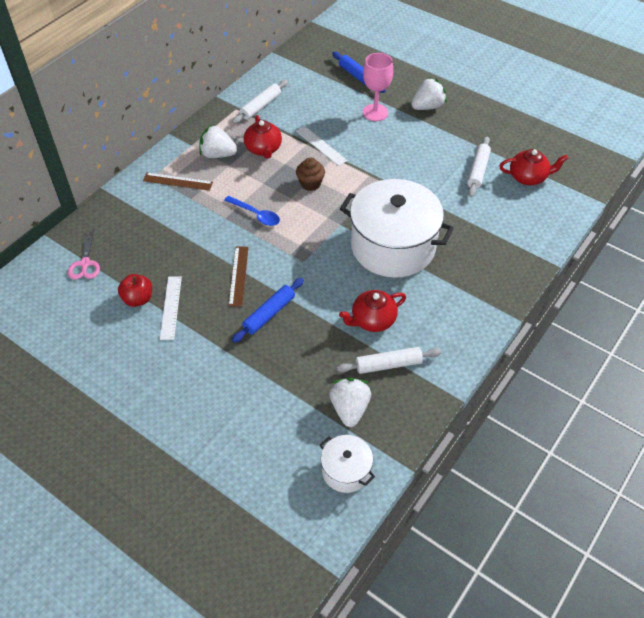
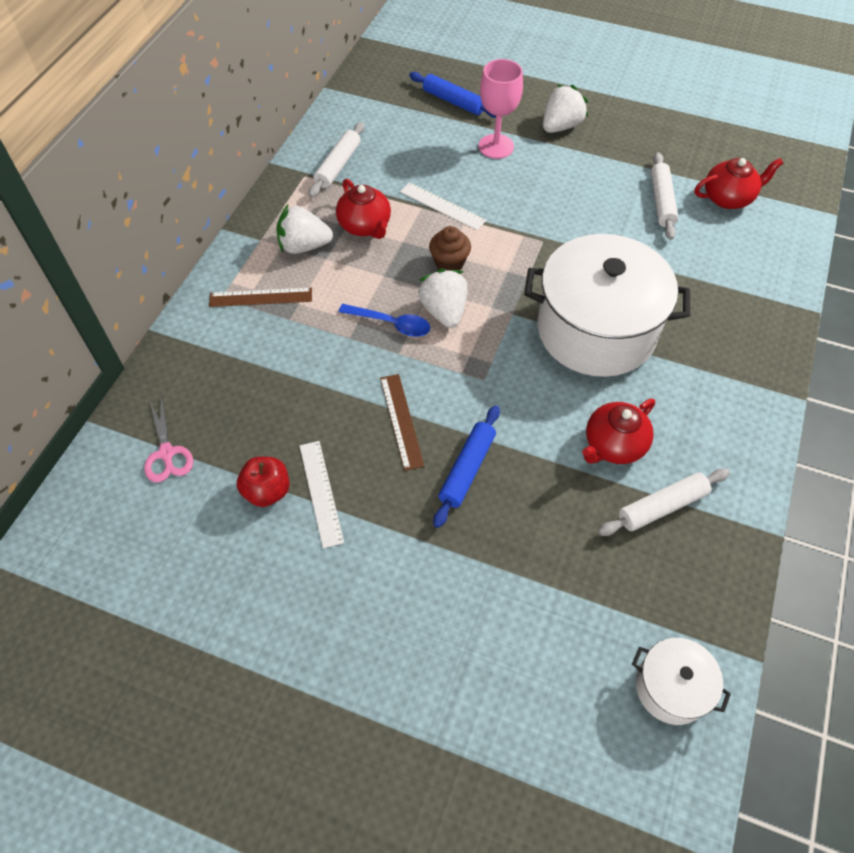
camera: 15 degrees left, 5 degrees up
white strawberry [330,378,371,427] -> white strawberry moved to [418,269,468,328]

